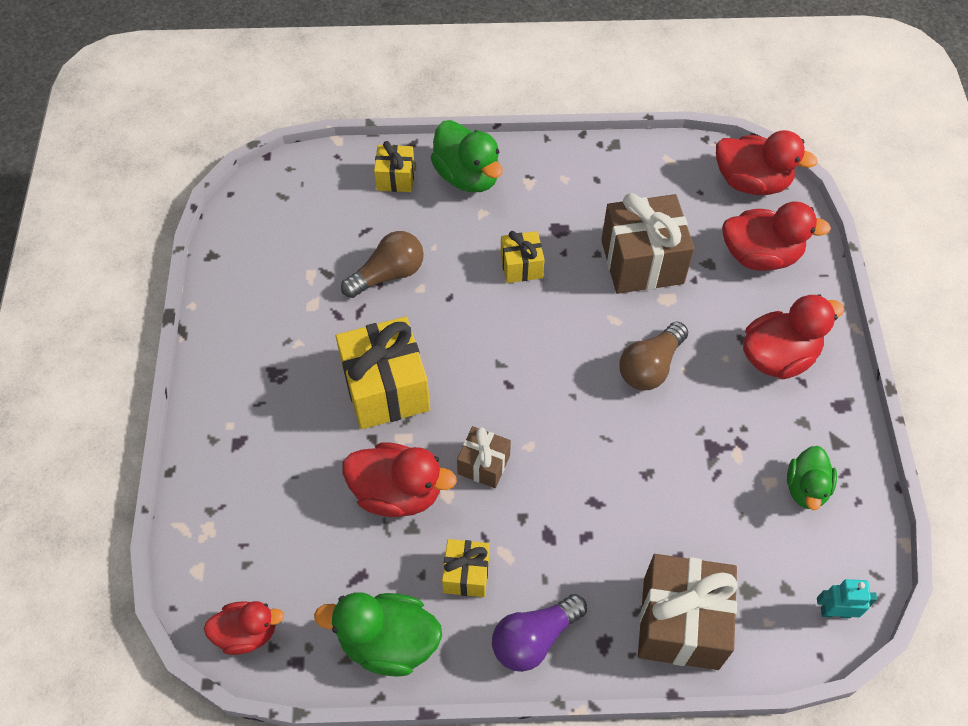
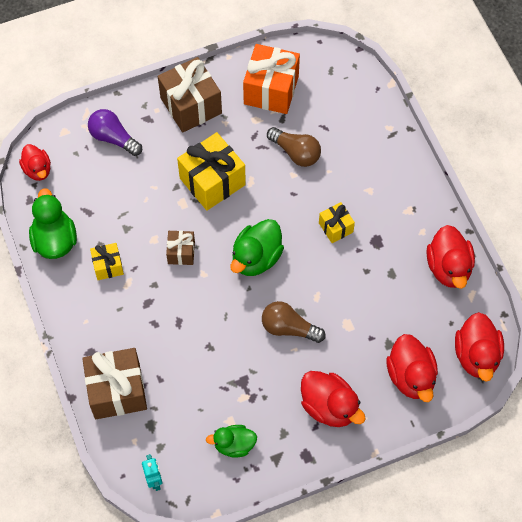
camera: 70 degrees right, 5 degrees up
red duck [342,442,457,517] -> red duck moved to [427,225,475,289]
yellow gift [374,141,415,192] -> none
green duck [431,120,503,192] -> green duck moved to [230,219,284,276]
purple light bulb [492,594,587,672] -> purple light bulb moved to [88,109,142,156]
brown gift [601,193,694,294] -> brown gift moved to [158,57,222,132]
none -> orange gift [243,44,300,114]

